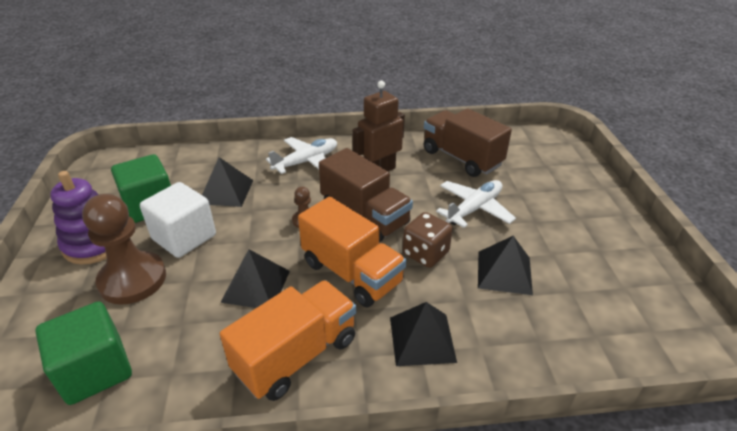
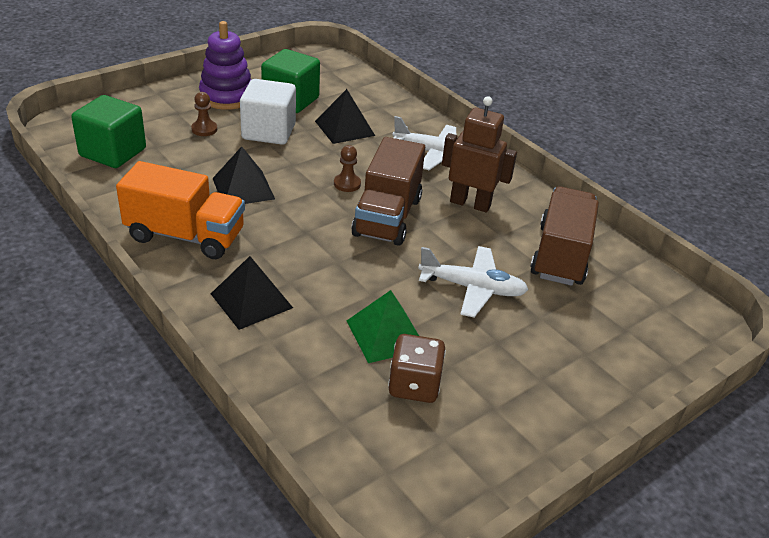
camera: 55 degrees right, 0 degrees up
brown pawn [82,194,166,305] -> brown pawn [191,92,217,136], size x0.45
orange truck [298,196,406,307] -> none
brown dice [403,212,453,268] -> brown dice moved to [388,334,446,403]
black pyramid [478,236,533,295] -> green pyramid [347,290,419,363]

